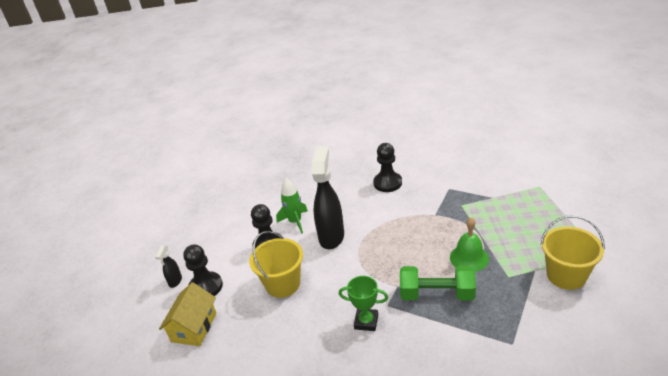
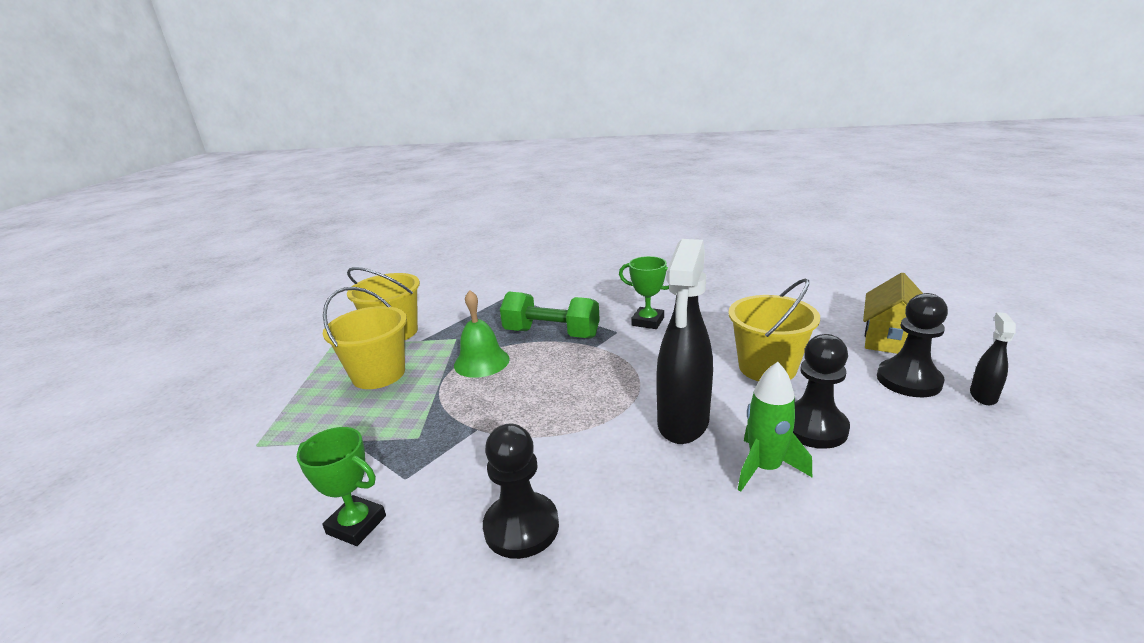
camera: 170 degrees left, 10 degrees down
none -> green trophy [297,427,386,546]
none -> yellow bucket [323,287,407,389]

